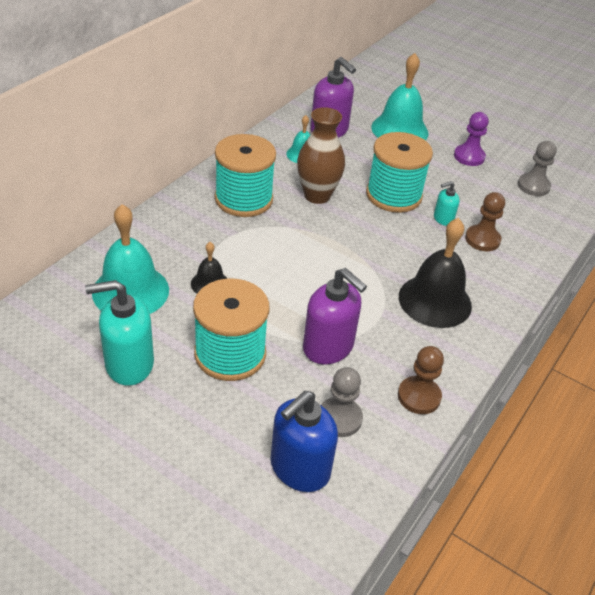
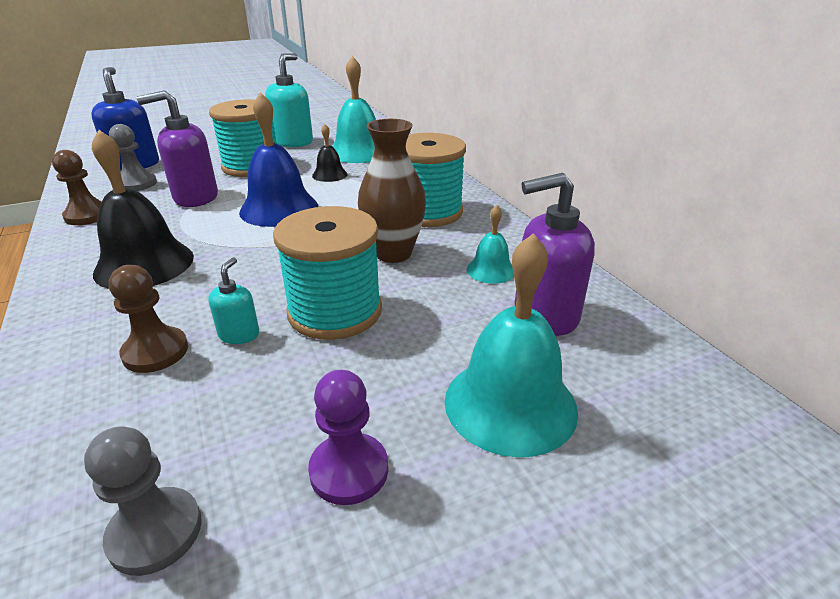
camera: 125 degrees right, 10 degrees down
none -> blue bell [239,92,318,227]

